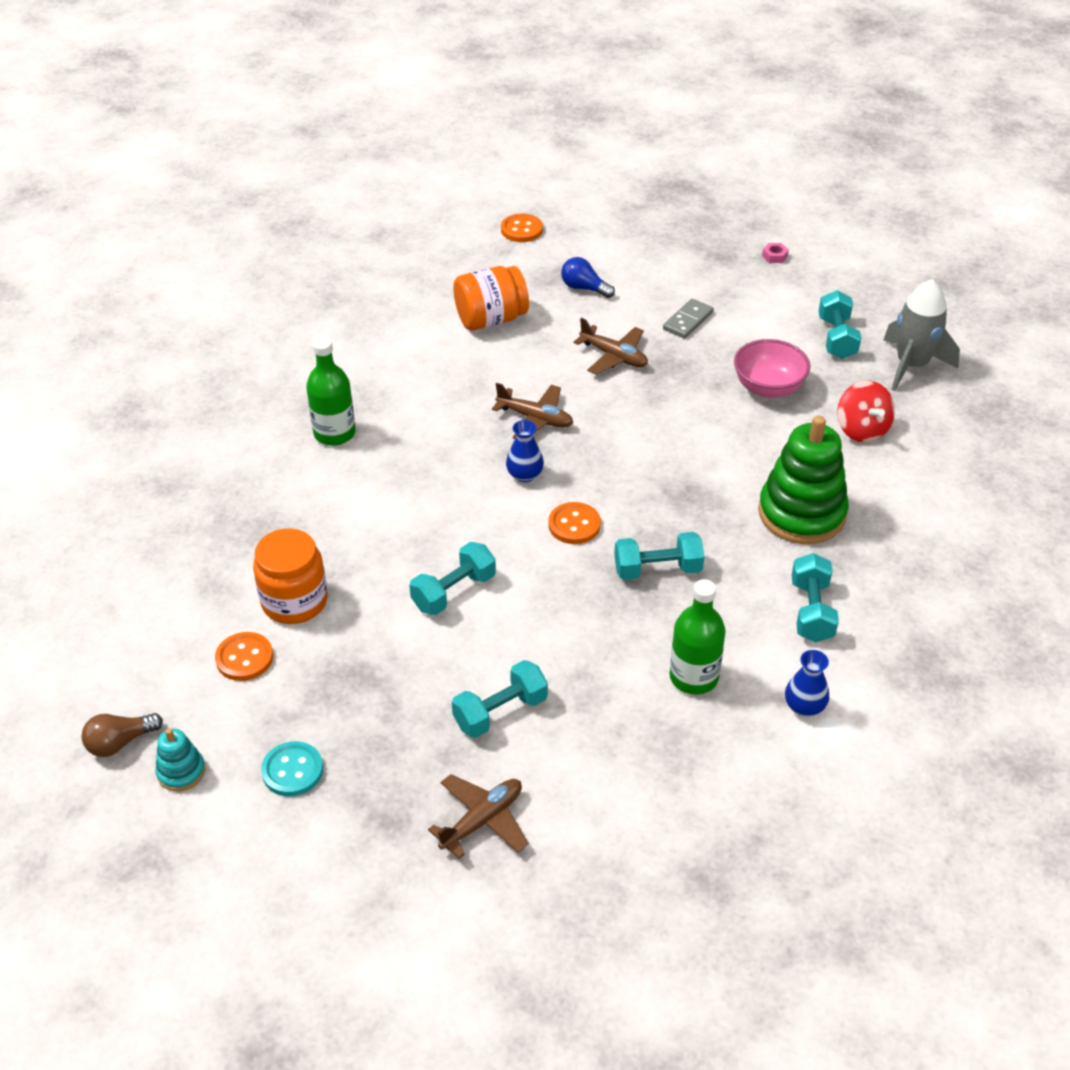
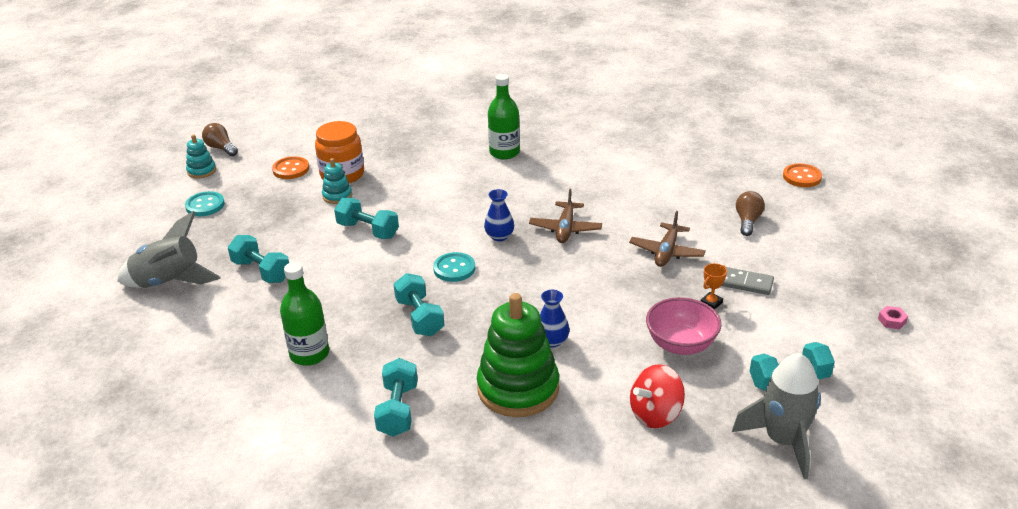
camera: 75 degrees right, 10 degrees down
brown plane [428,774,529,859] -> grey rocket [117,211,221,288]
orange jar [453,266,529,330] -> none
orange button [548,502,601,544] -> turquoise button [433,252,475,282]
blue light bulb [561,257,615,298] -> brown light bulb [736,191,765,236]
blue vase [785,650,829,716] -> blue vase moved to [540,290,570,348]
turquoise dumbbell [792,553,839,642] -> turquoise dumbbell turned 75 degrees counterclockwise [374,358,418,437]
none -> turquoise stacking toy [322,158,352,204]
none -> orange trophy [701,263,727,310]

